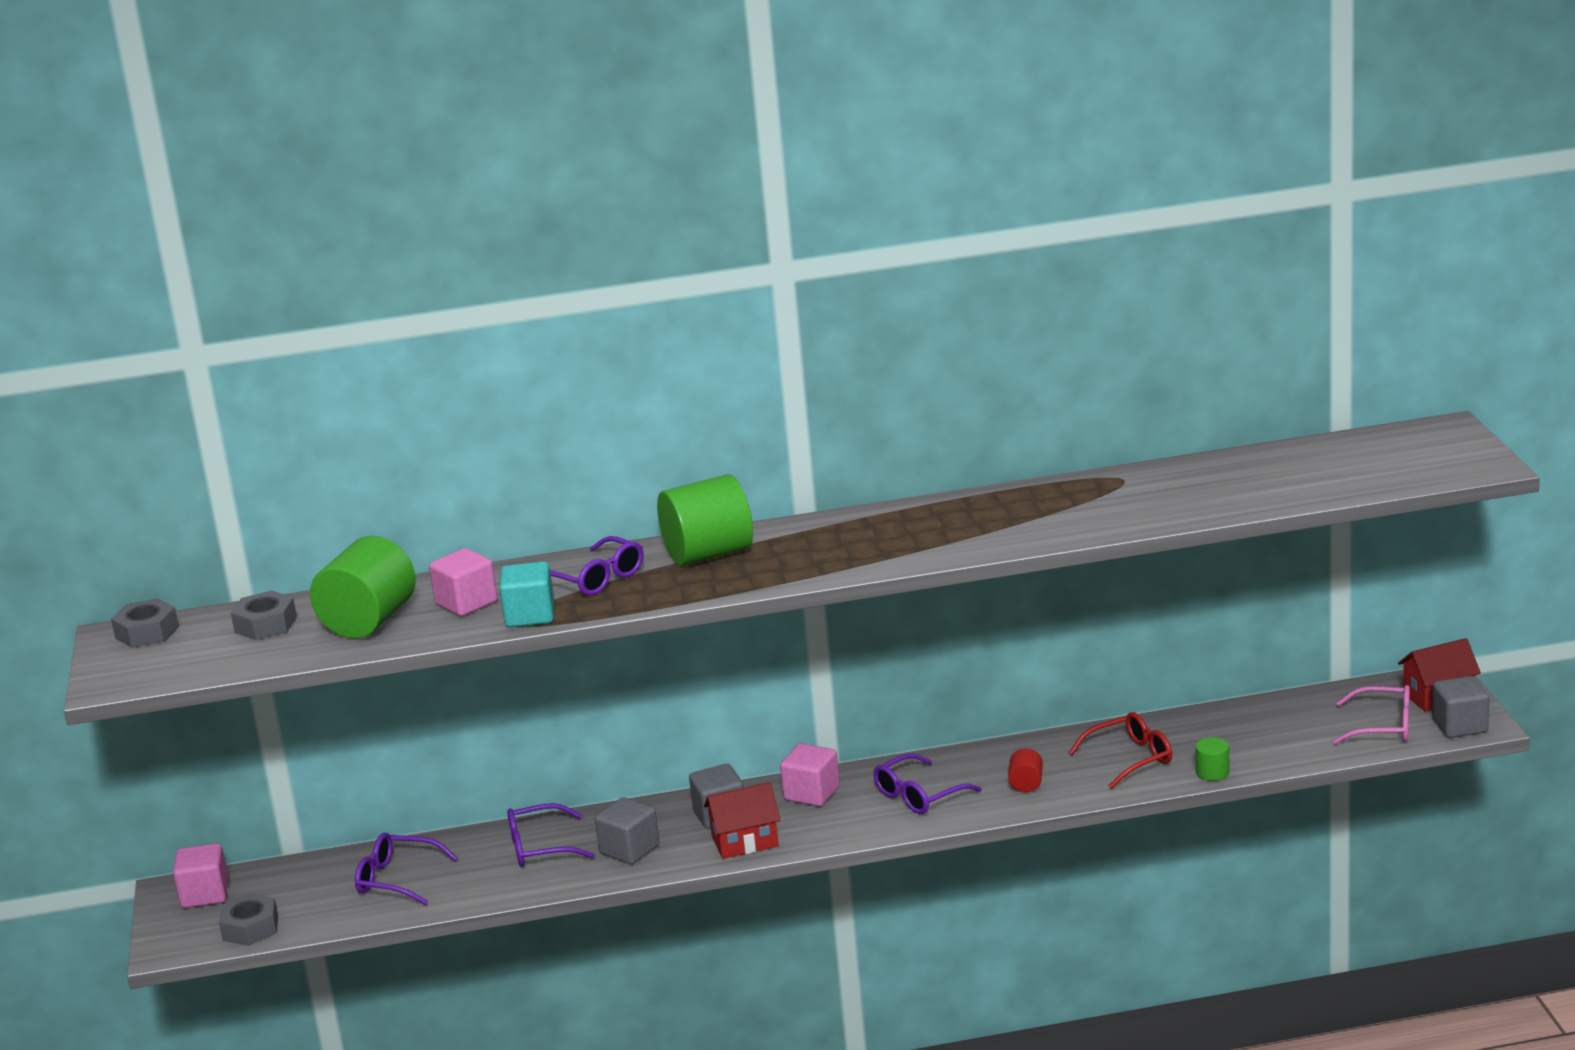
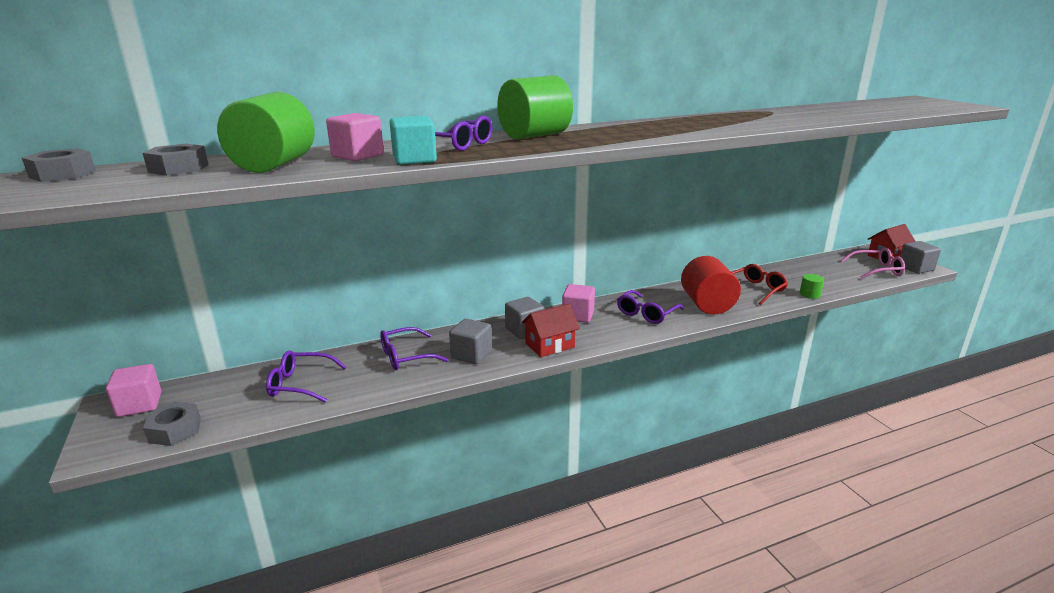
camera: 15 degrees left, 0 degrees up
red cylinder [1008,748,1043,792] -> red cylinder [681,256,741,314], size x2.23

